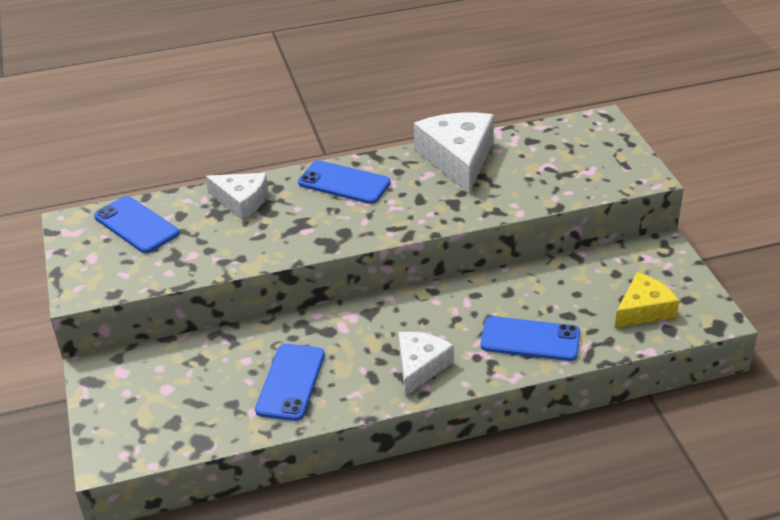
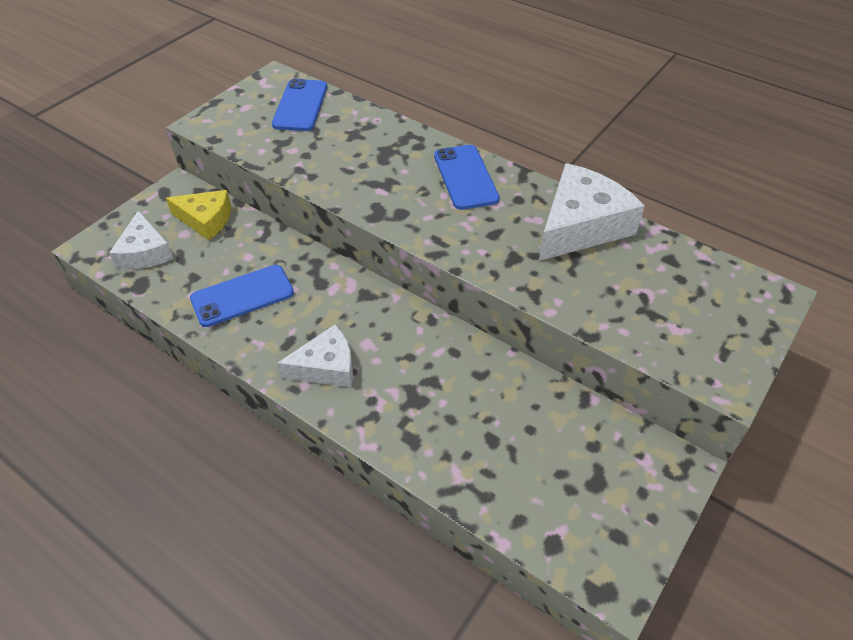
camera: 50 degrees right, 10 degrees up
white cheese [206,173,268,220] -> white cheese moved to [109,210,173,270]
blue phone [481,316,580,361] -> none
yellow cheese [615,272,679,328] -> yellow cheese moved to [166,190,231,240]

